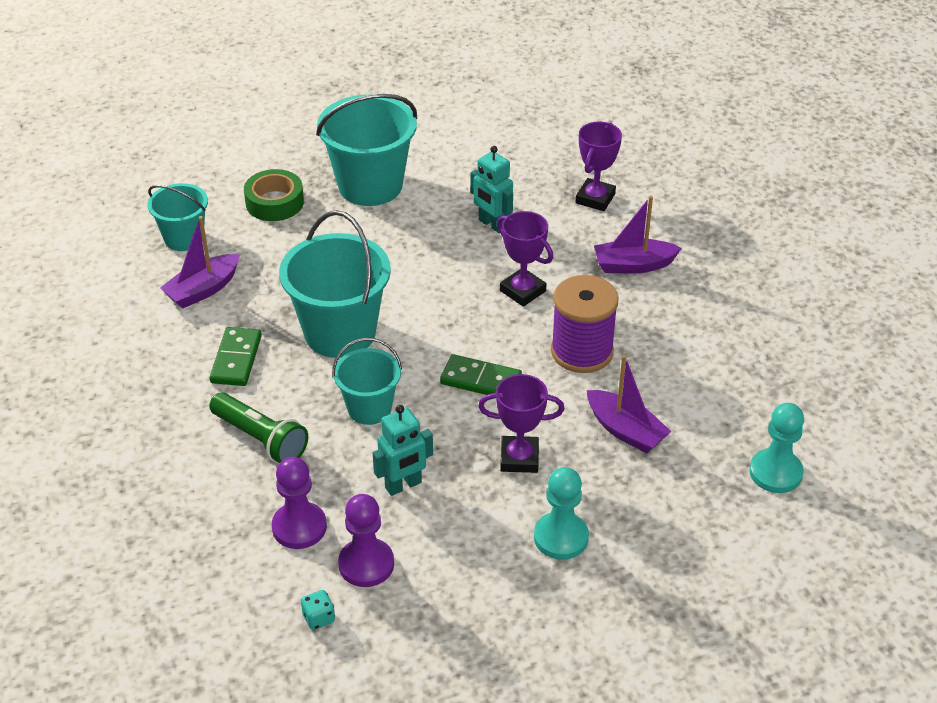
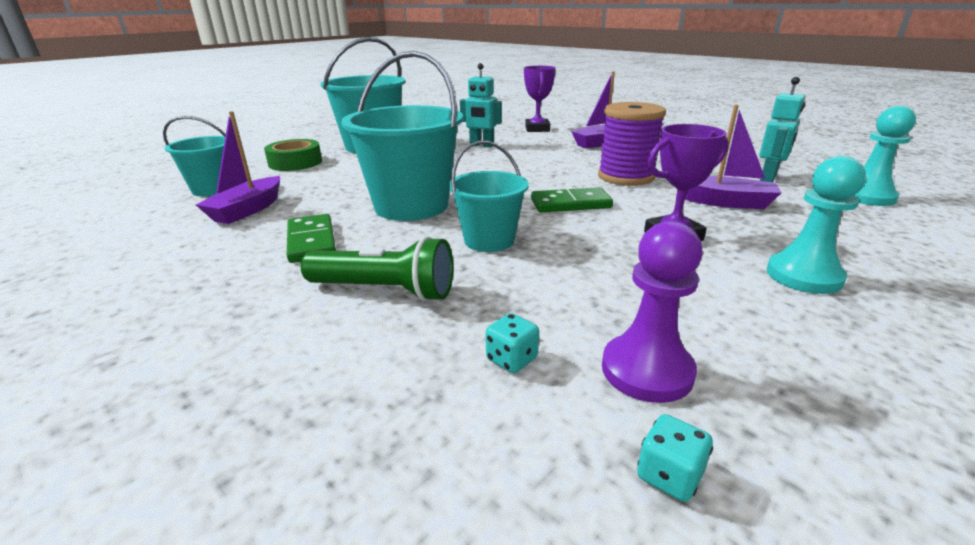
camera: 25 degrees left, 15 degrees down
purple pawn [272,457,327,549] -> turquoise dice [486,313,539,373]
turquoise robot [373,405,433,496] -> turquoise robot moved to [759,77,805,182]
purple trophy [497,211,553,307] -> none

